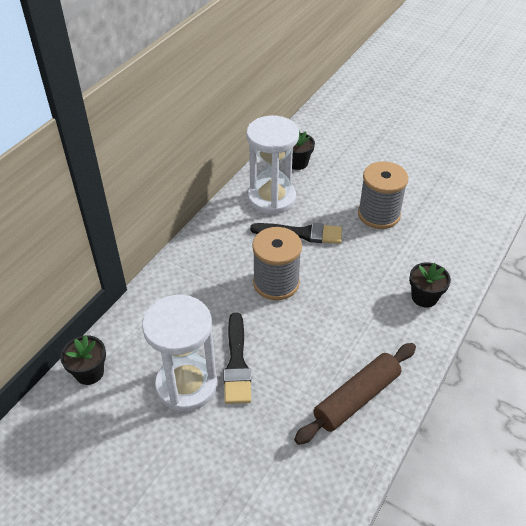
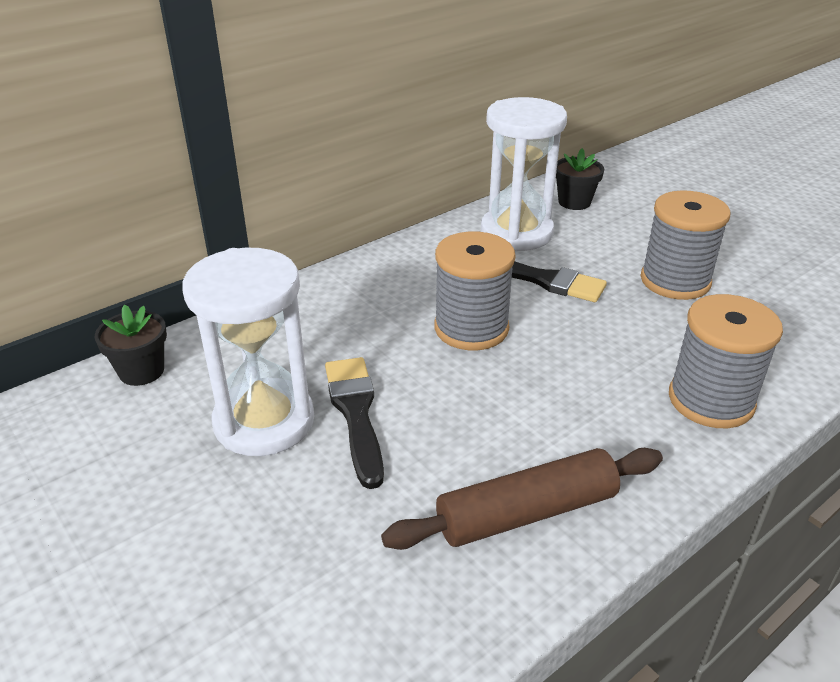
camera: 20 degrees right, 10 degrees down
black brush [223,312,251,404] -> black brush turned 150 degrees clockwise [325,357,384,489]
black flower pot [409,262,451,308] -> grey spool [669,294,783,428]

